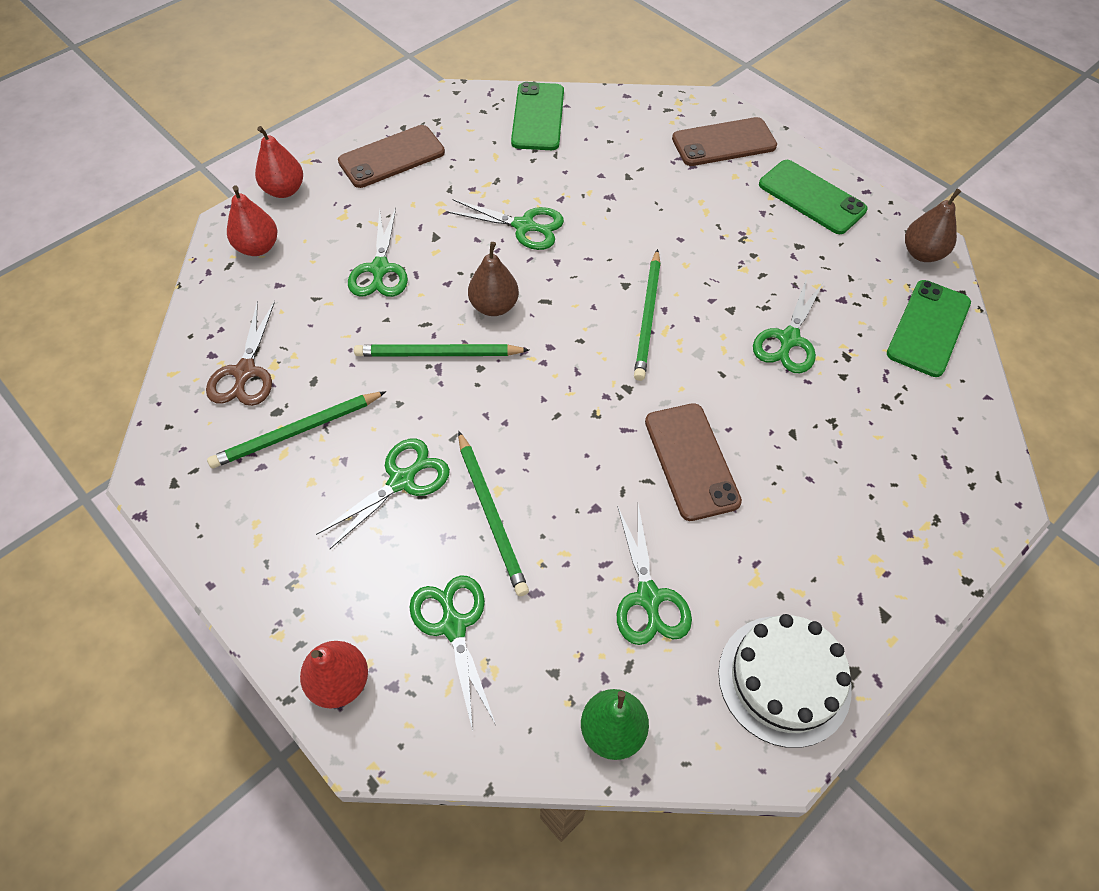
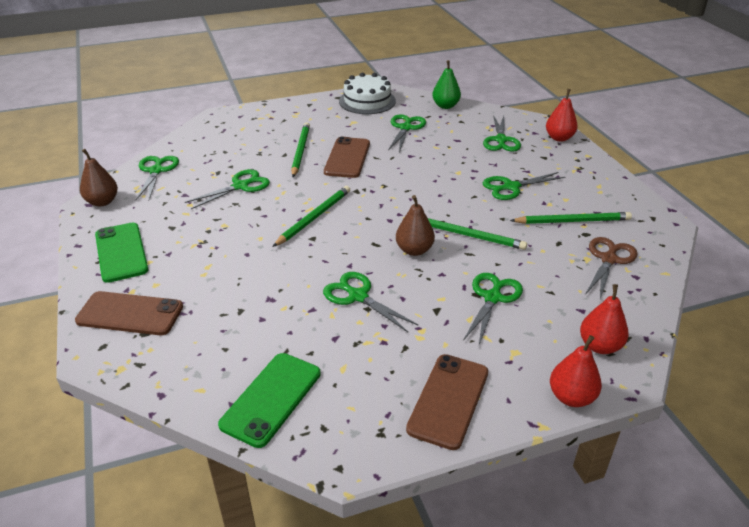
camera: 155 degrees left, 20 degrees down
brown phone [338,125,445,188] -> brown phone turned 60 degrees counterclockwise [406,354,488,450]
green pencil [458,431,529,596] -> green pencil moved to [291,122,310,177]
green phone [887,280,971,377] -> green scissors [136,156,179,201]

